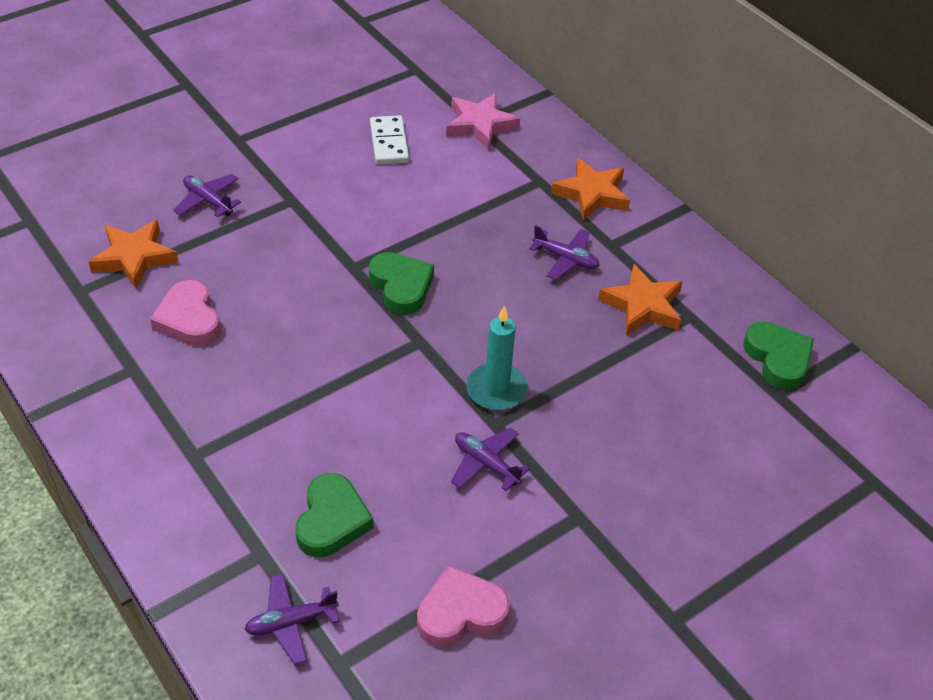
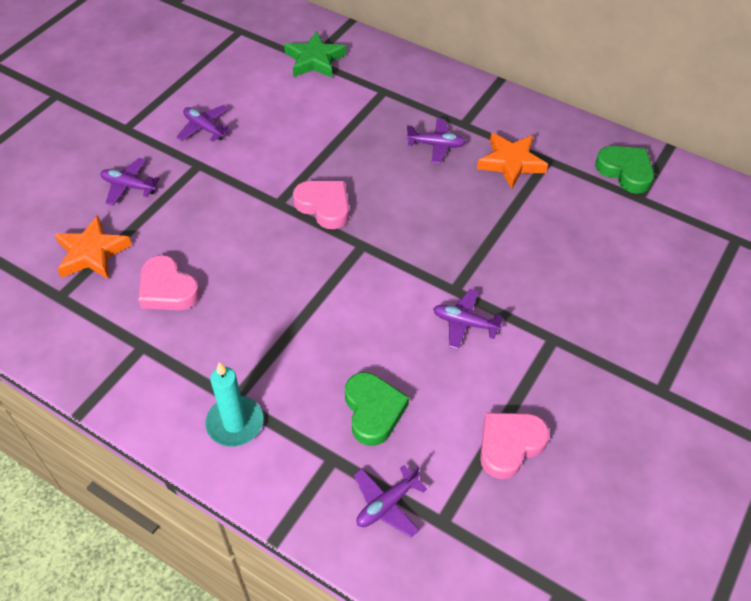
camera: 20 degrees left, 5 degrees up
green heart [369,252,434,315] -> pink heart [293,181,349,229]
white domino [370,115,409,164] -> none
pink star [446,93,520,150] -> green star [284,31,346,78]
turquoise candle [466,306,528,410] -> turquoise candle moved to [205,362,263,447]
orange star [551,158,630,221] -> none
none -> purple plane [176,105,232,142]

